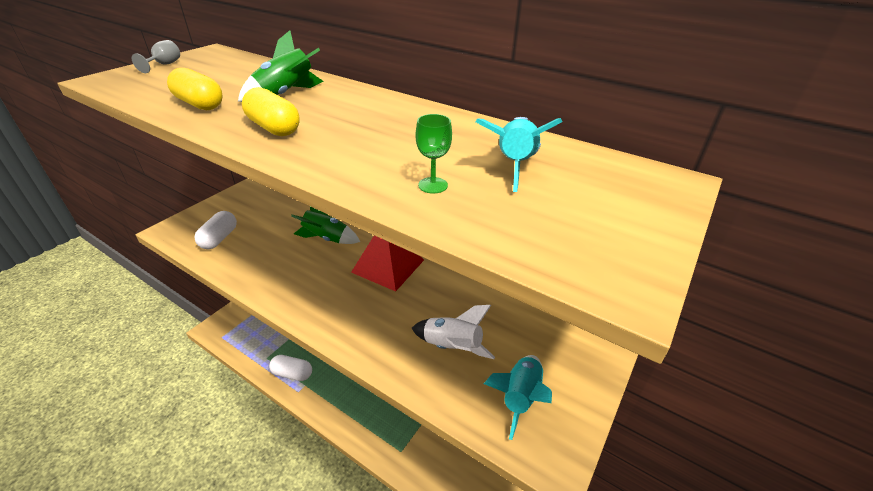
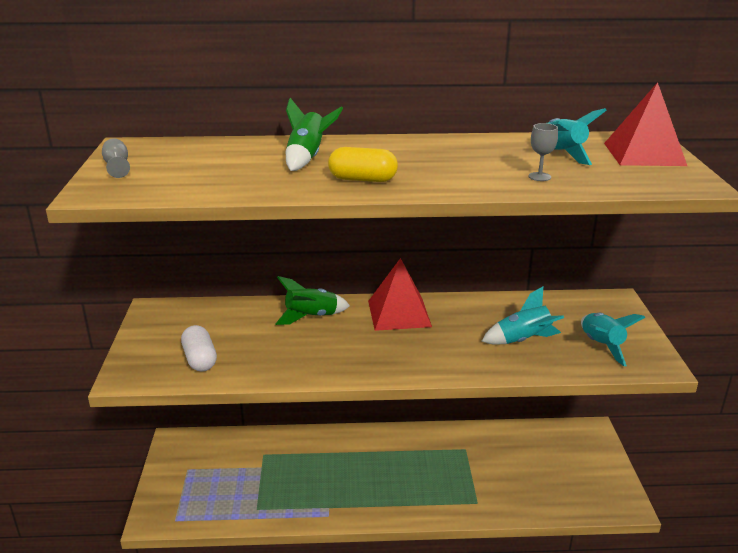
camera: 35 degrees left, 10 degrees down
yellow capsule [167,68,223,110] -> none
white capsule [269,355,312,381] -> none
white rocket [412,305,495,359] -> turquoise rocket [482,287,564,345]
green goblet [415,114,452,193] -> grey goblet [528,123,558,181]
none -> red pyramid [604,82,687,166]

